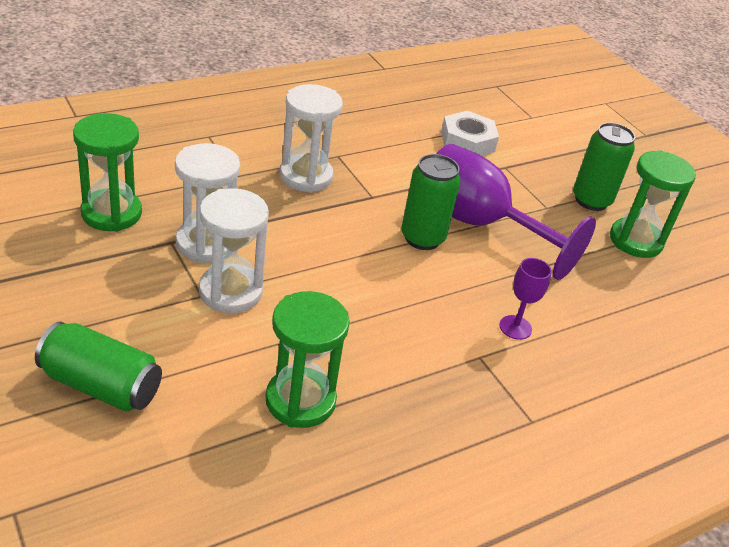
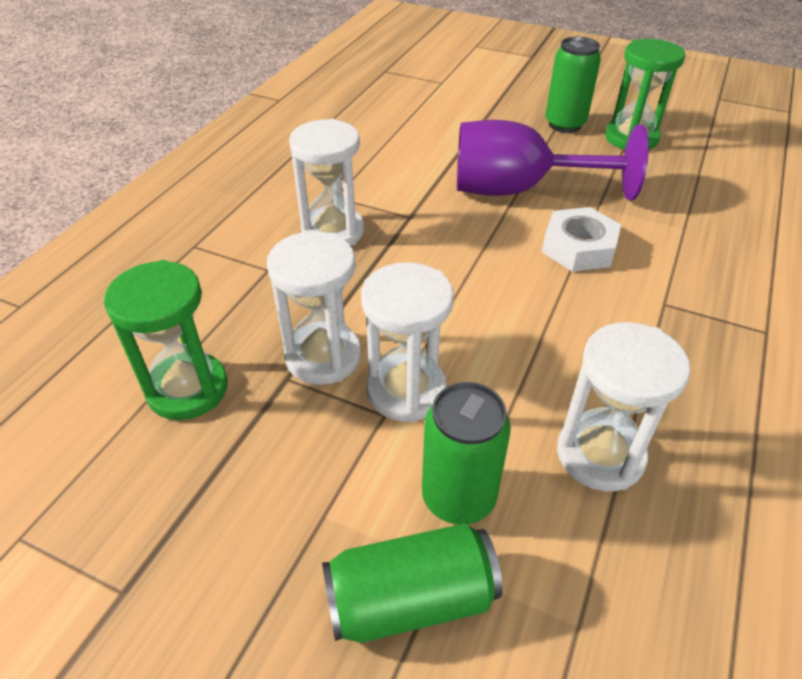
camera: 30 degrees left, 5 degrees up
green hourglass [265,291,350,428] -> white hourglass [557,322,690,491]
green can [401,154,461,250] -> green can moved to [422,382,511,525]
white nut [441,111,499,156] -> white nut moved to [542,207,621,272]
purple goblet [499,258,552,340] -> none

